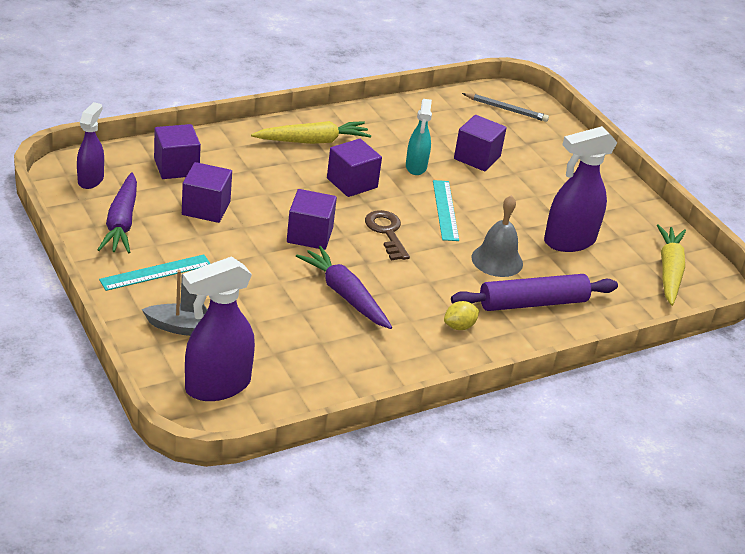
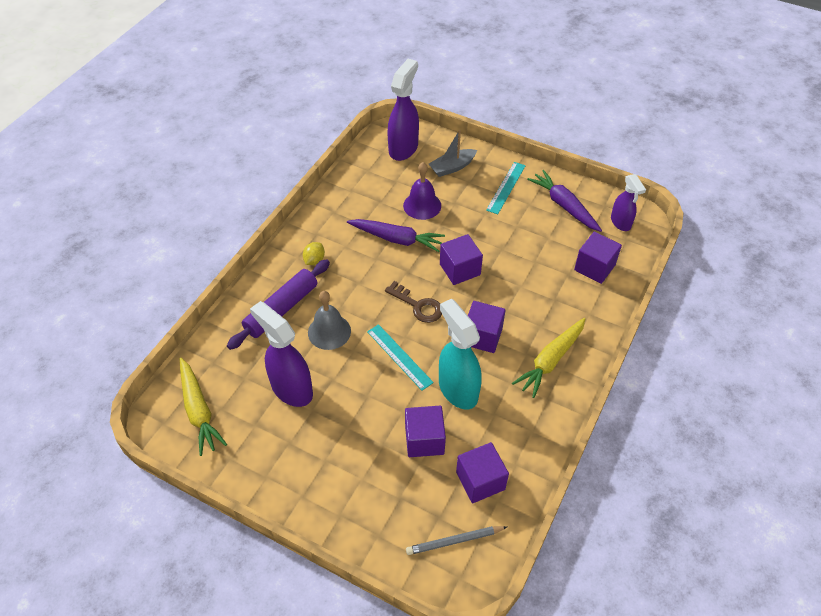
camera: 150 degrees right, 15 degrees up
purple cube [182,162,232,223] -> purple cube moved to [456,442,509,503]
turquoise spray bottle [406,99,432,175] -> turquoise spray bottle [439,299,482,409], size x1.63
purple spray bottle [544,126,617,252] -> purple spray bottle turned 75 degrees counterclockwise [250,301,313,407]
none -> purple bell [403,162,441,220]

